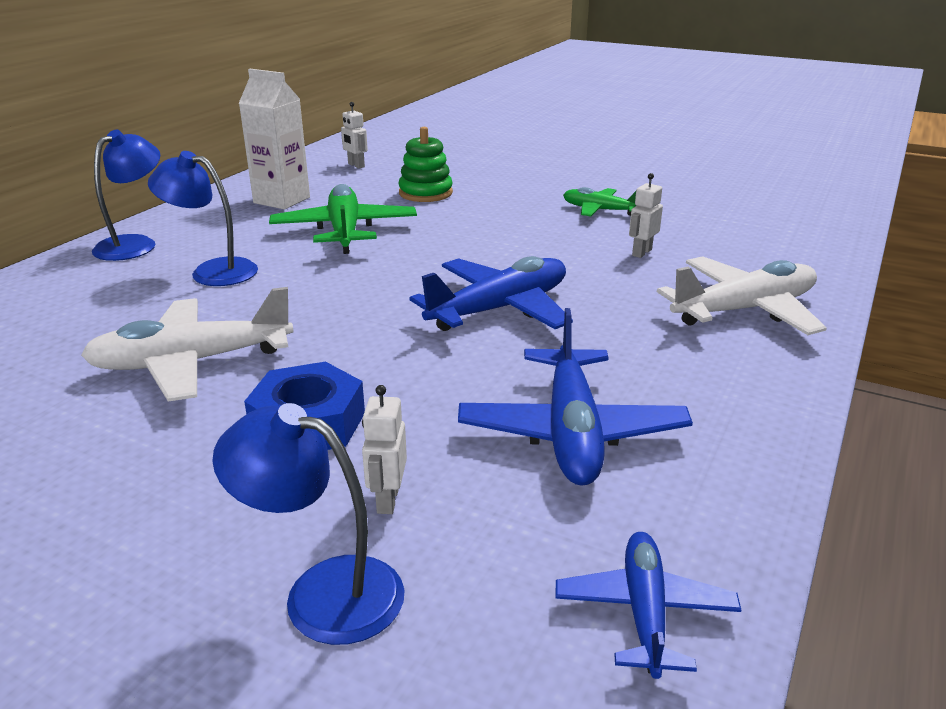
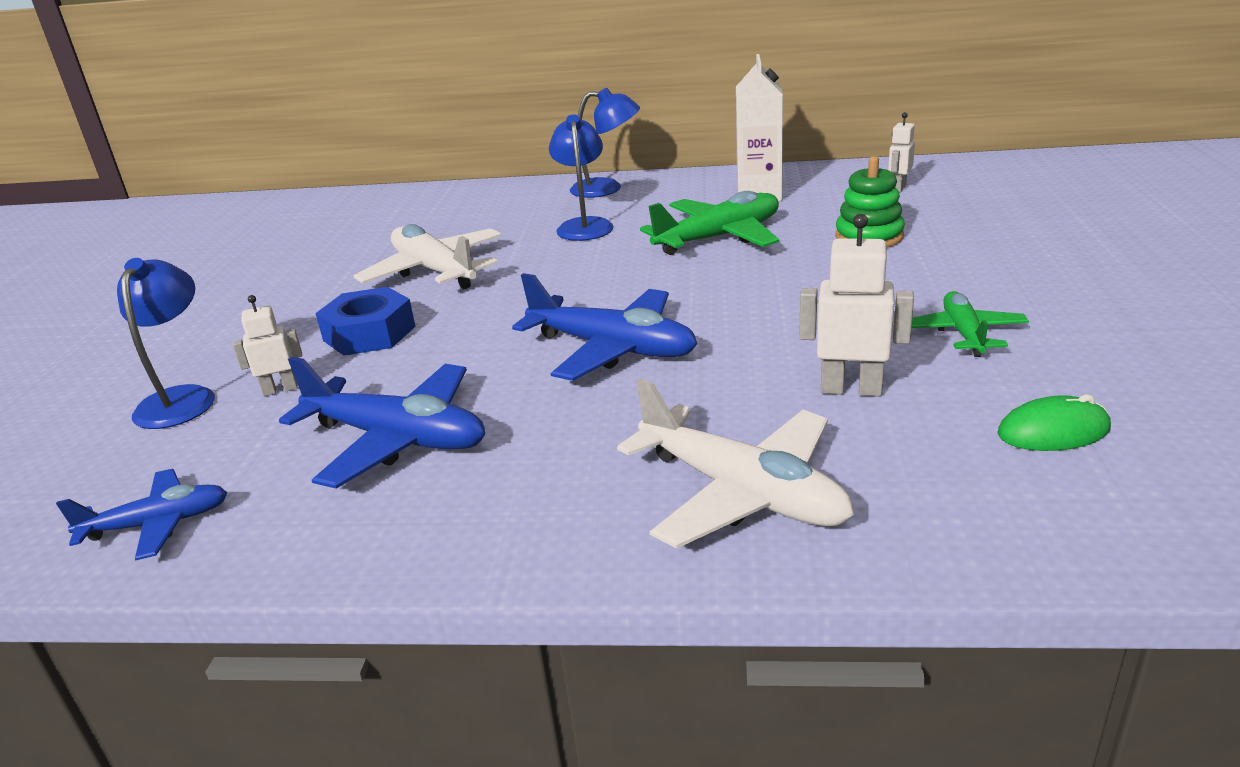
camera: 70 degrees right, 0 degrees up
blue plane [458,308,693,486] -> blue plane turned 135 degrees counterclockwise [279,357,485,489]
white robot [629,173,663,258] -> white robot [799,214,914,397], size x1.60
none -> green mouse [997,394,1111,451]

